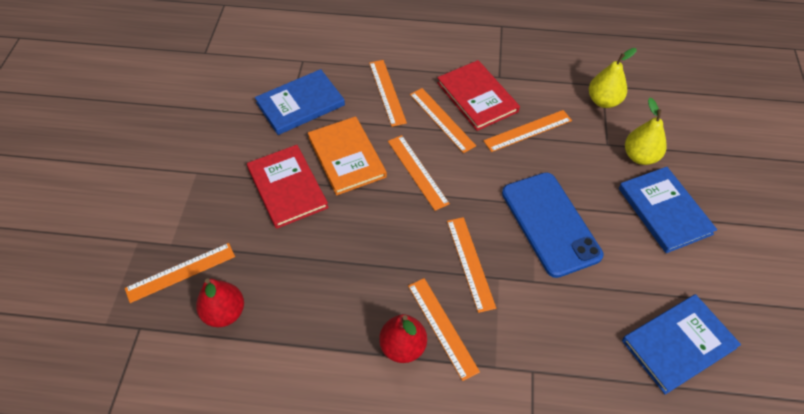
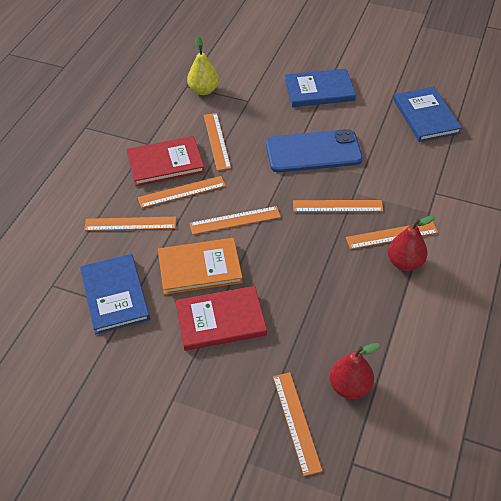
camera: 75 degrees left, 5 degrees down
yellow pear [625,98,667,165] -> none

